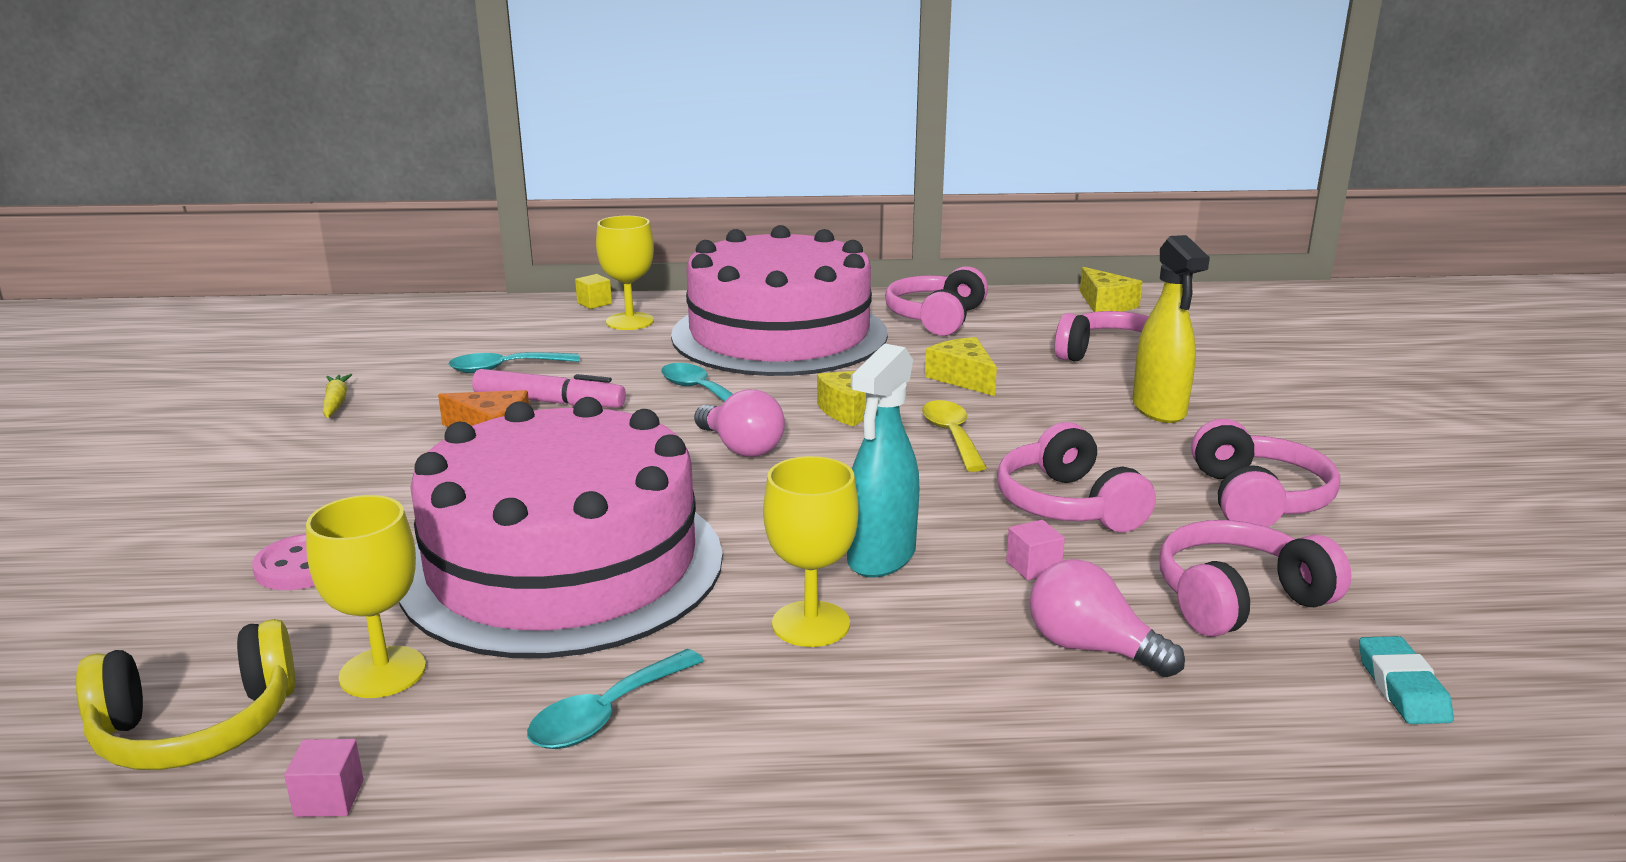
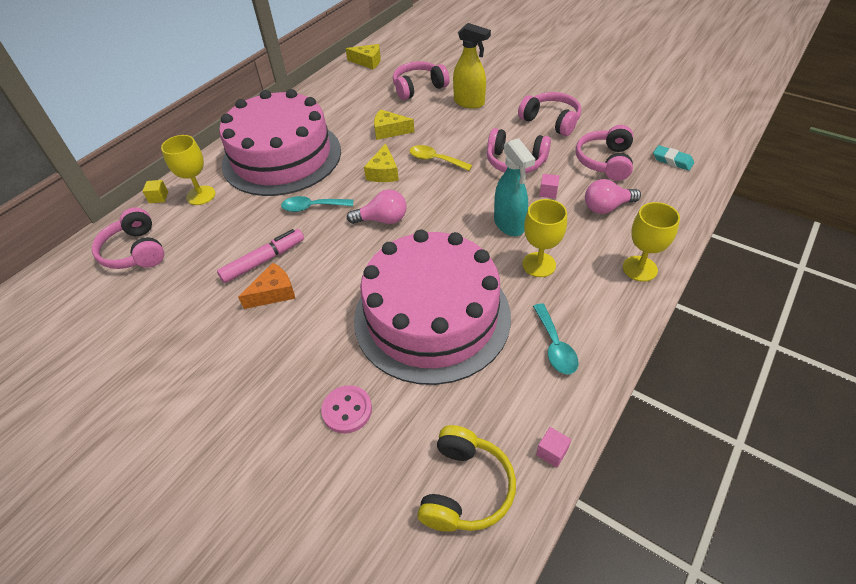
camera: 50 degrees left, 25 degrees up
yellow goblet [306,495,426,698] -> yellow goblet moved to [623,202,680,282]
yellow carrot [323,374,352,418] -> none
turquoise spoon [449,352,579,373] -> none
pink headphones [885,266,988,336] -> pink headphones moved to [92,207,164,269]

